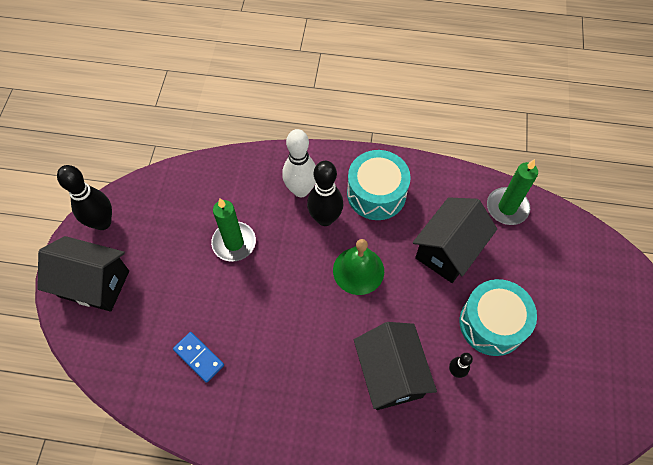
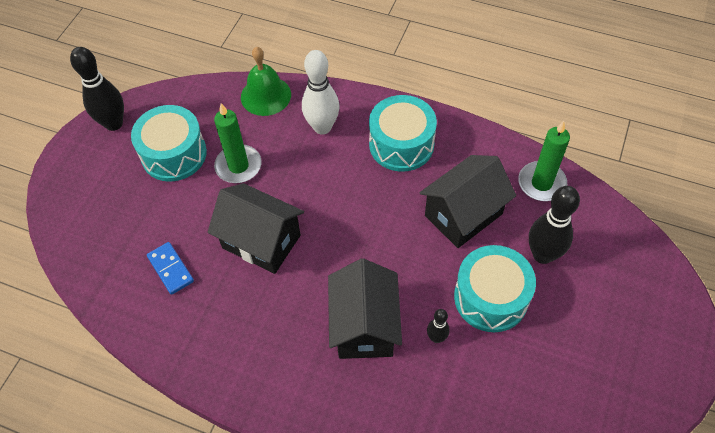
camera: 15 degrees right, 5 degrees down
black house [37,236,129,312] -> black house moved to [208,183,304,274]
black bowling pin [307,161,343,226] -> black bowling pin moved to [529,186,580,264]
green bell [333,239,384,295] -> green bell moved to [241,47,291,116]
none -> turquoise drum [131,105,207,182]

